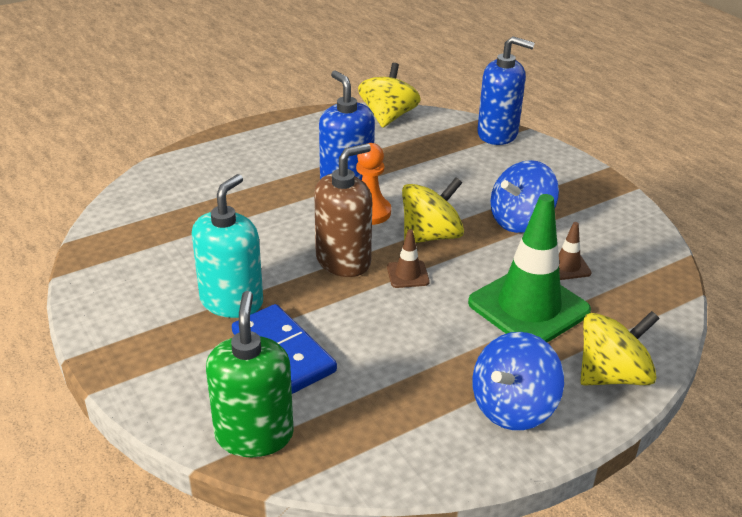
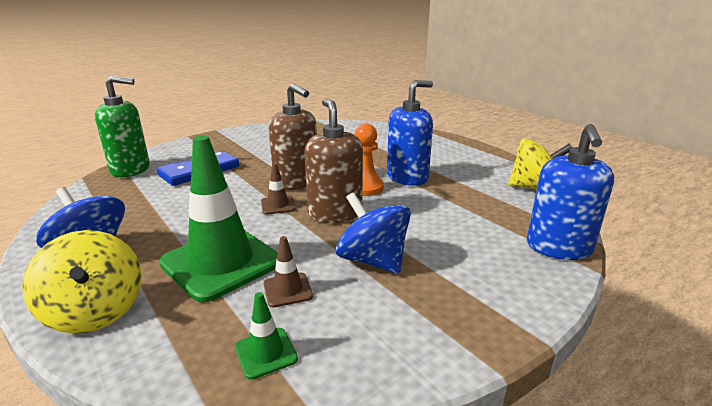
camera: 85 degrees right, 10 degrees down
turquoise soap dispenser [192,174,263,318] -> none
yellow spinning top [402,177,464,243] -> brown soap dispenser [304,99,363,223]
none -> green traffic cone [235,292,298,380]

